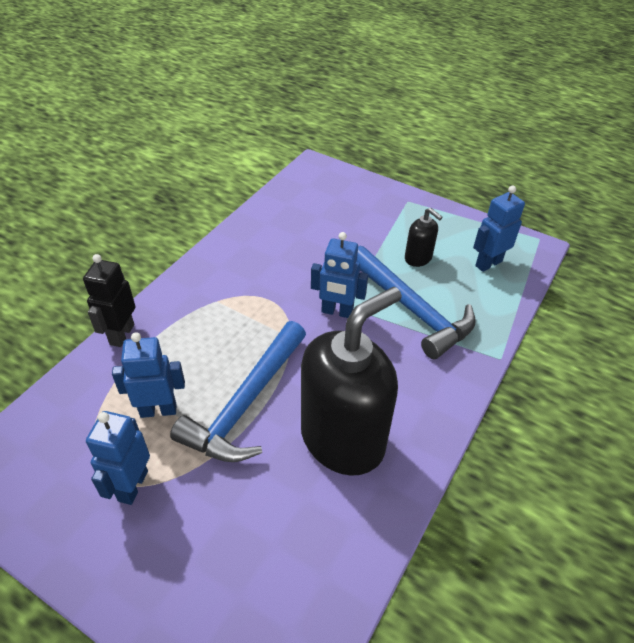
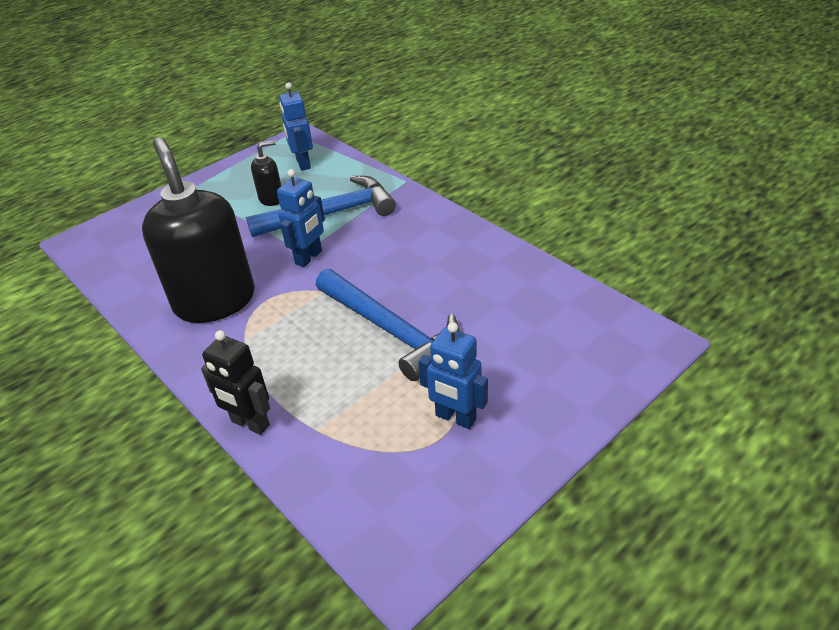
camera: 70 degrees left, 5 degrees down
blue robot [112,332,185,418] -> none
black soap dispenser [301,286,402,476] -> black soap dispenser moved to [142,137,255,323]

